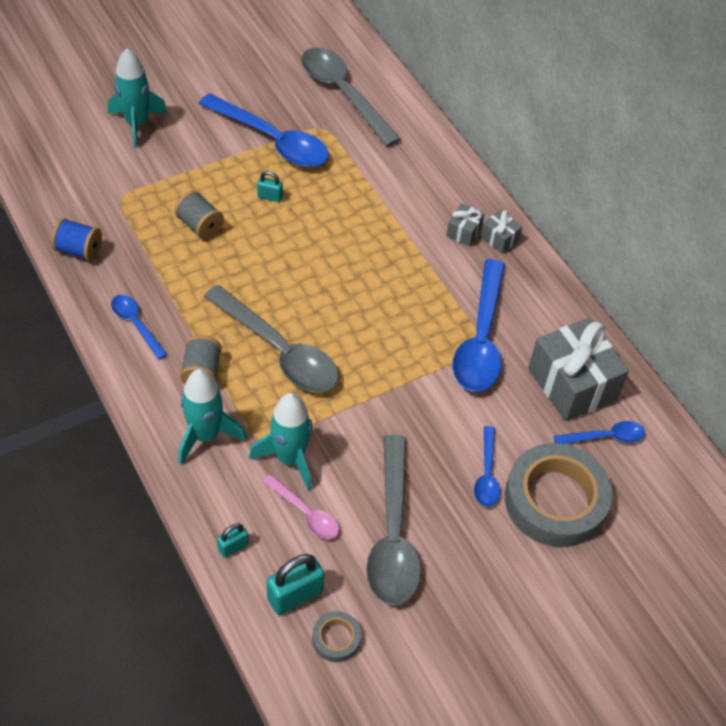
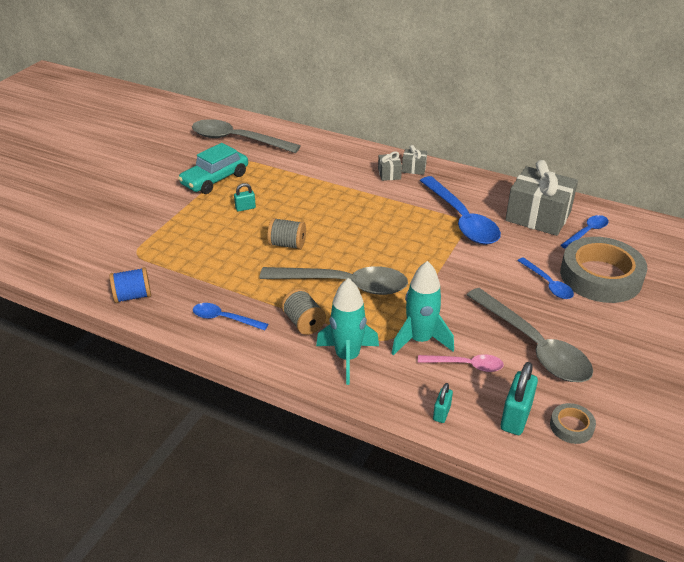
camera: 30 degrees left, 15 degrees down
turquoise rocket [108,48,168,148] -> none
grey spool [174,191,224,239] -> grey spool moved to [267,218,306,250]
blue spoon [199,93,329,167] -> turquoise car [178,143,248,194]

